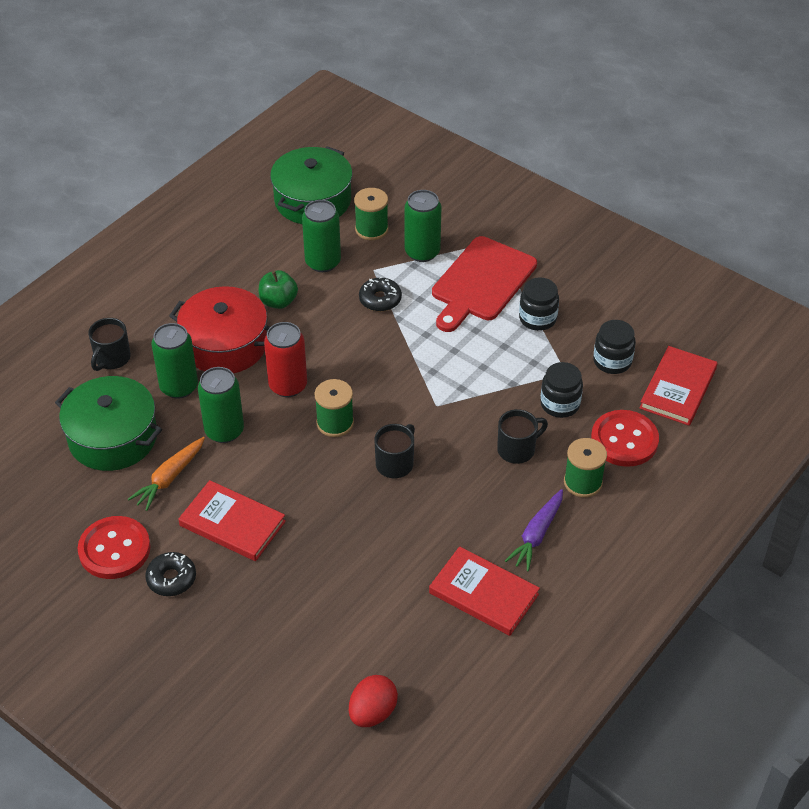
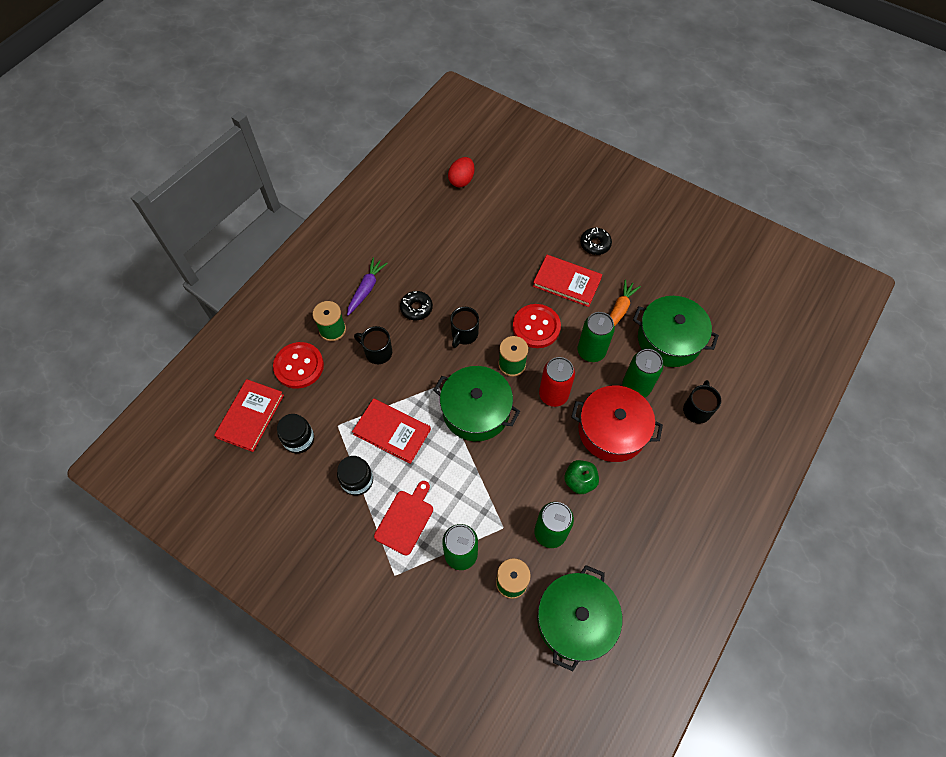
camera: 175 degrees right, 15 degrees up
red button [77,516,151,579] -> red button moved to [513,304,561,348]
black donut [359,277,402,312] -> black donut moved to [400,291,433,320]
red book [429,546,540,636] -> red book moved to [352,398,431,464]
red cutting board [432,236,537,332] -> red cutting board [374,481,433,556], size x0.63
black mug [497,409,548,464] -> black mug turned 60 degrees clockwise [354,326,392,364]
black jar [540,362,583,418] -> none
none -> green pot [433,366,520,441]

